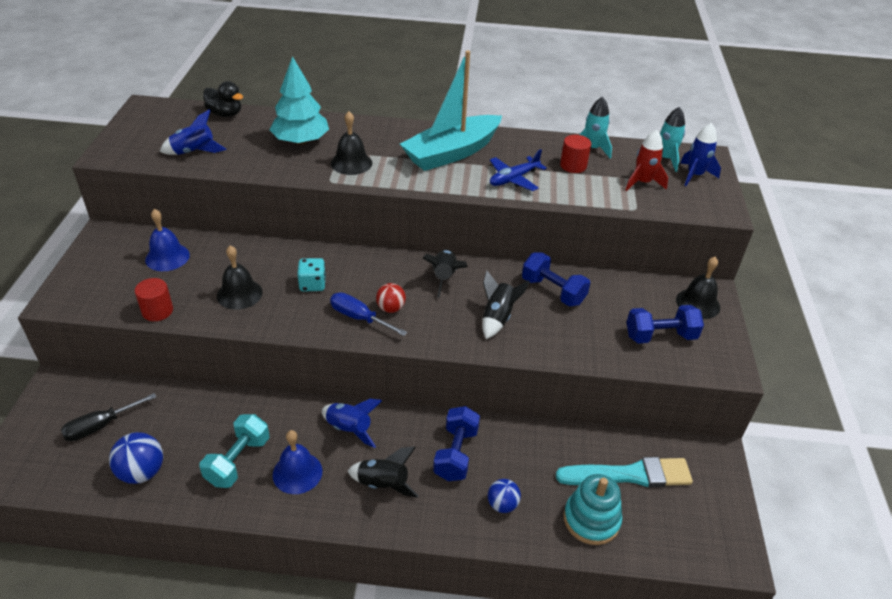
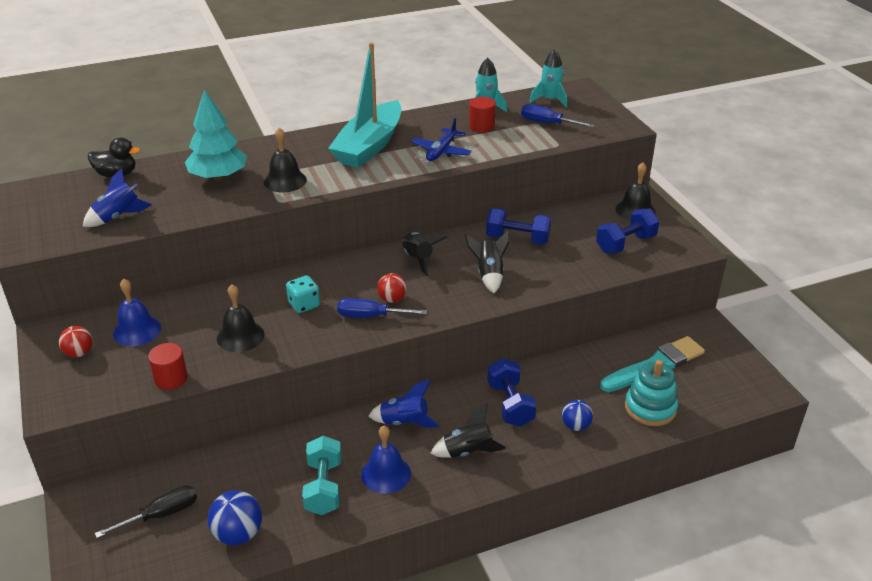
camera: 25 degrees left, 5 degrees down
black screwdriver [61,393,156,441] -> black screwdriver turned 150 degrees counterclockwise [95,485,197,538]
red rocket [625,130,668,191] -> blue screwdriver [521,104,595,128]
blue rocket [680,123,721,186] -> none
none -> red ball [59,326,92,358]

